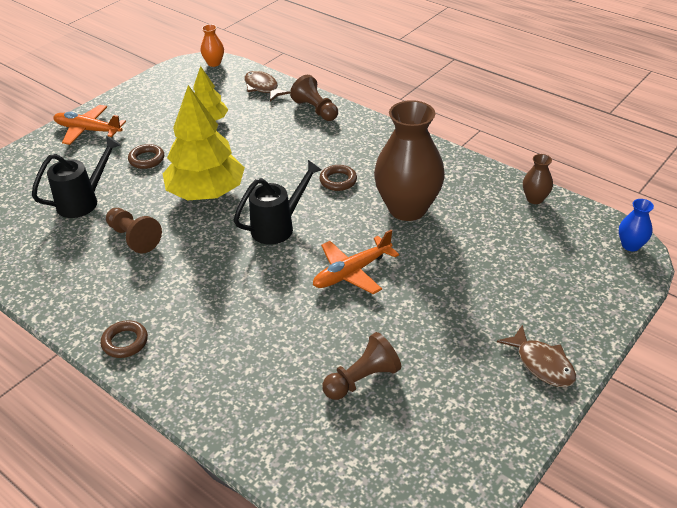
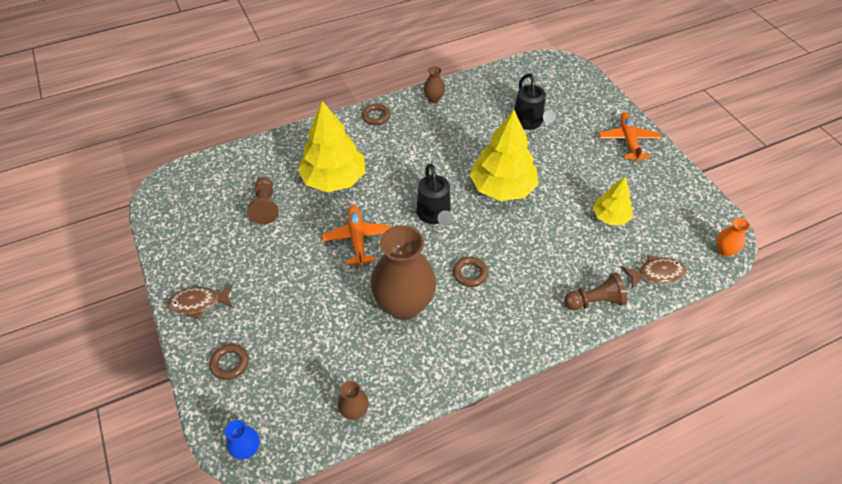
camera: 115 degrees right, 10 degrees up
orange plane [53,105,126,145] -> orange plane turned 45 degrees counterclockwise [599,112,662,162]
brown pawn [106,208,162,253] -> none
brown ring [128,144,164,169] -> brown ring moved to [209,344,249,380]
none -> yellow tree [297,101,366,192]
none -> brown vase [424,66,445,103]

